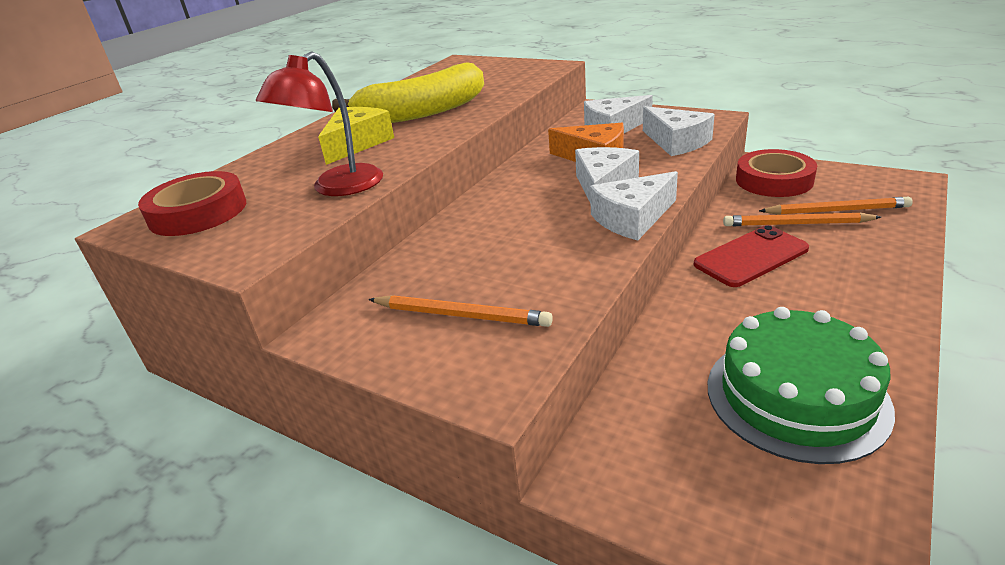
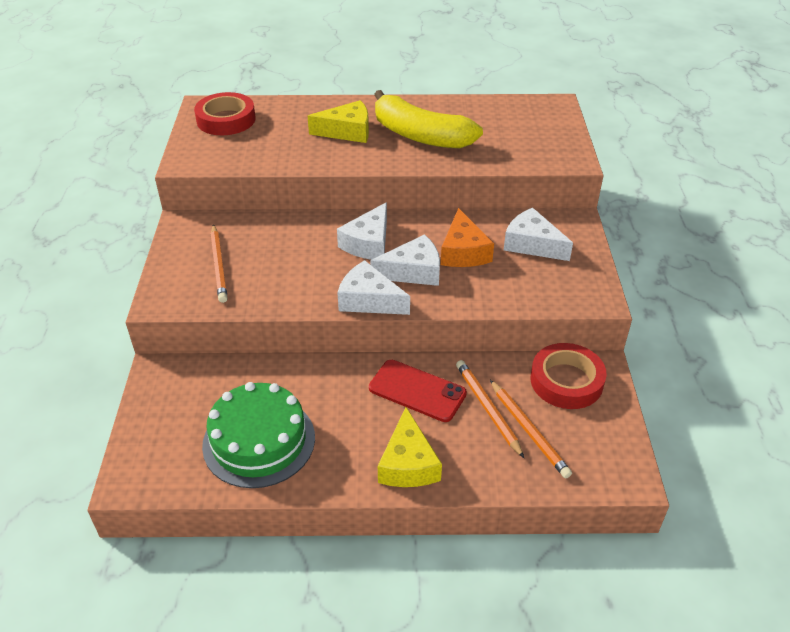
camera: 55 degrees right, 10 degrees up
red lamp [256,51,383,196] -> none
white cheese [643,106,715,156] -> white cheese moved to [337,202,387,260]
none -> yellow cheese [378,407,442,487]

